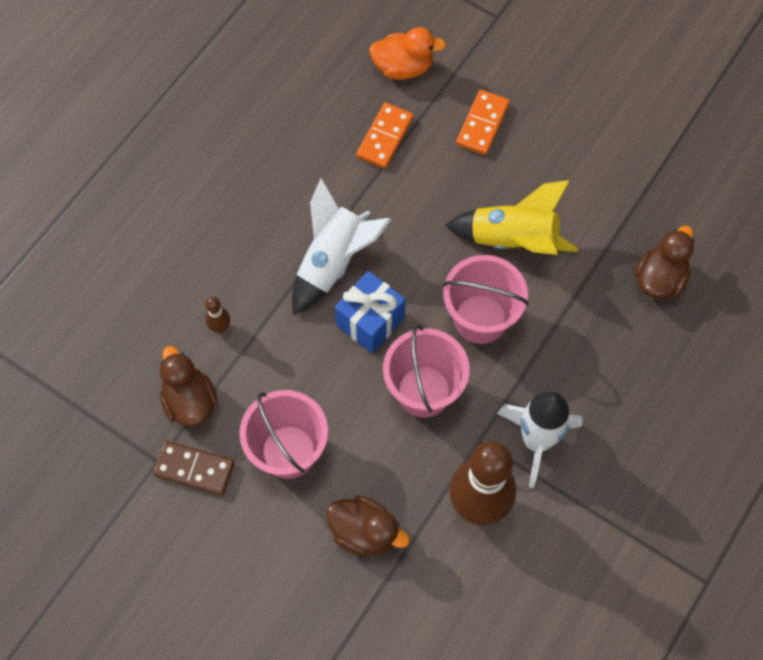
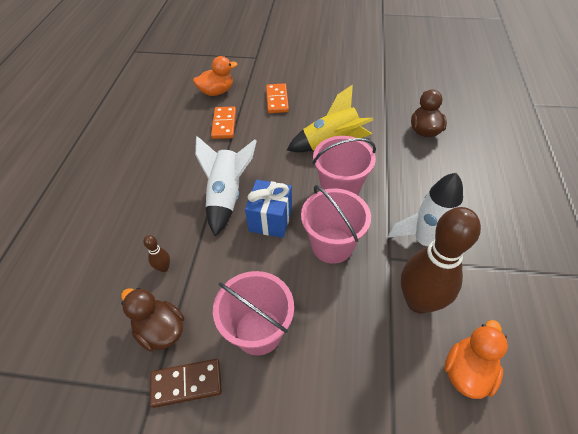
camera: 25 degrees left, 15 degrees down
brown duck [327,496,410,556] -> none
none -> orange duck [444,320,508,399]

